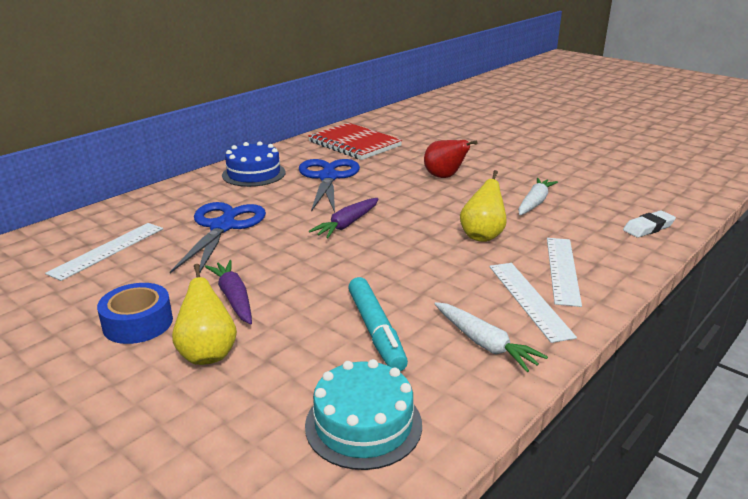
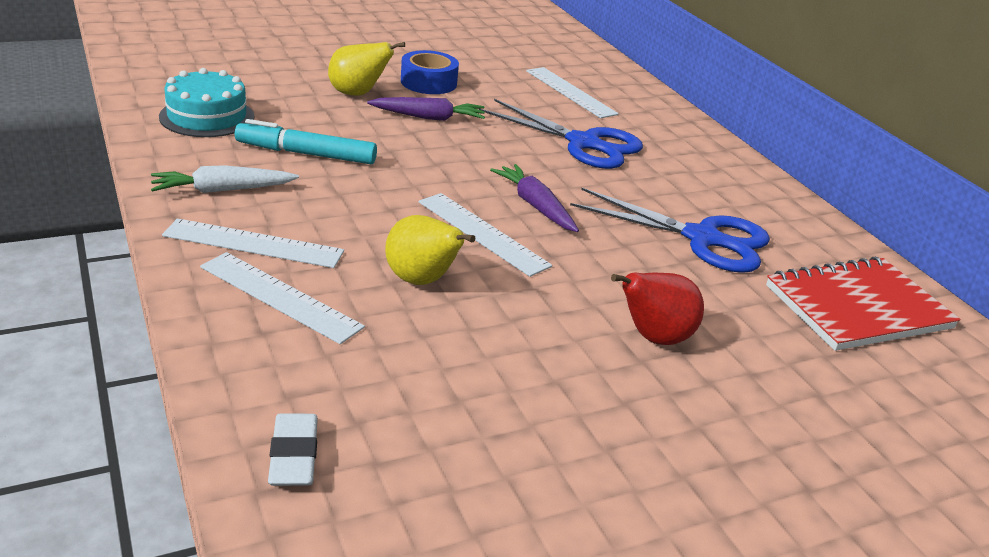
camera: 110 degrees right, 5 degrees up
blue cake [222,141,286,187] -> none
white carrot [518,178,558,215] -> none
none -> white ruler [419,193,552,277]

